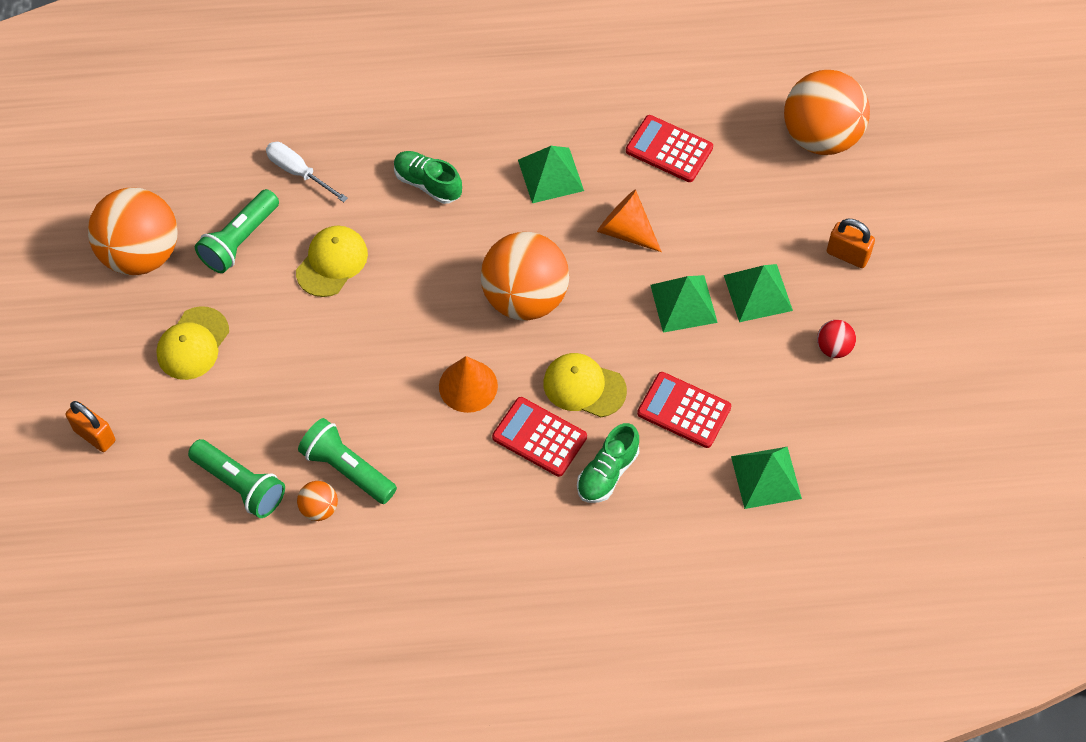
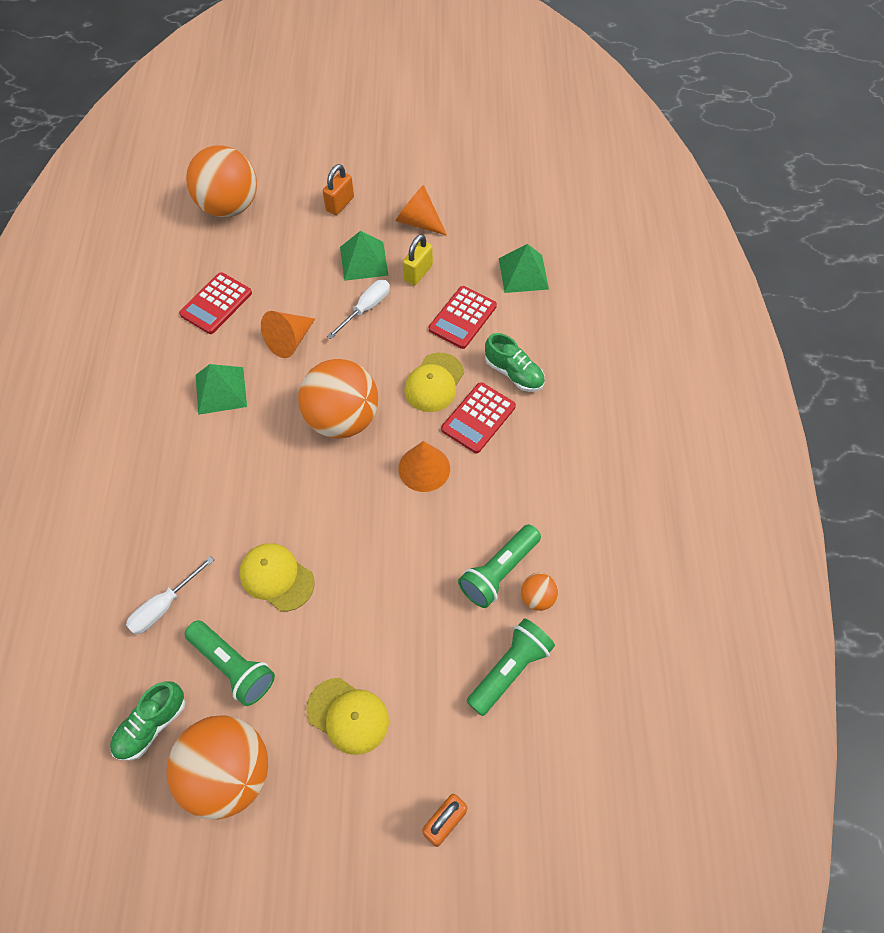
camera: 85 degrees left, 0 degrees up
green shoe [394,151,462,204] -> green shoe moved to [110,682,185,761]
green pyramid [650,275,718,333] -> white screwdriver [327,280,390,339]
red ball [817,320,856,358] -> orange cone [396,185,447,236]
none -> yellow padlock [403,234,433,286]

